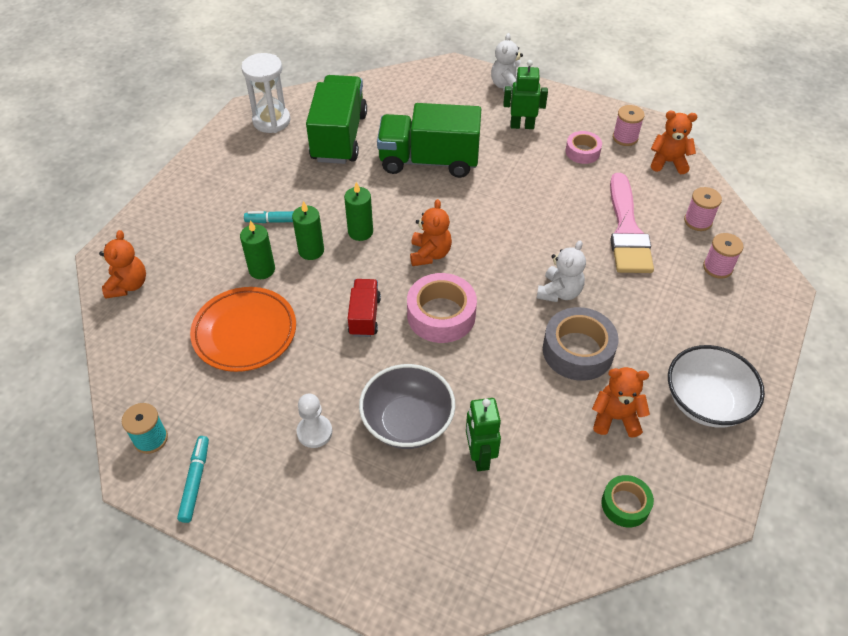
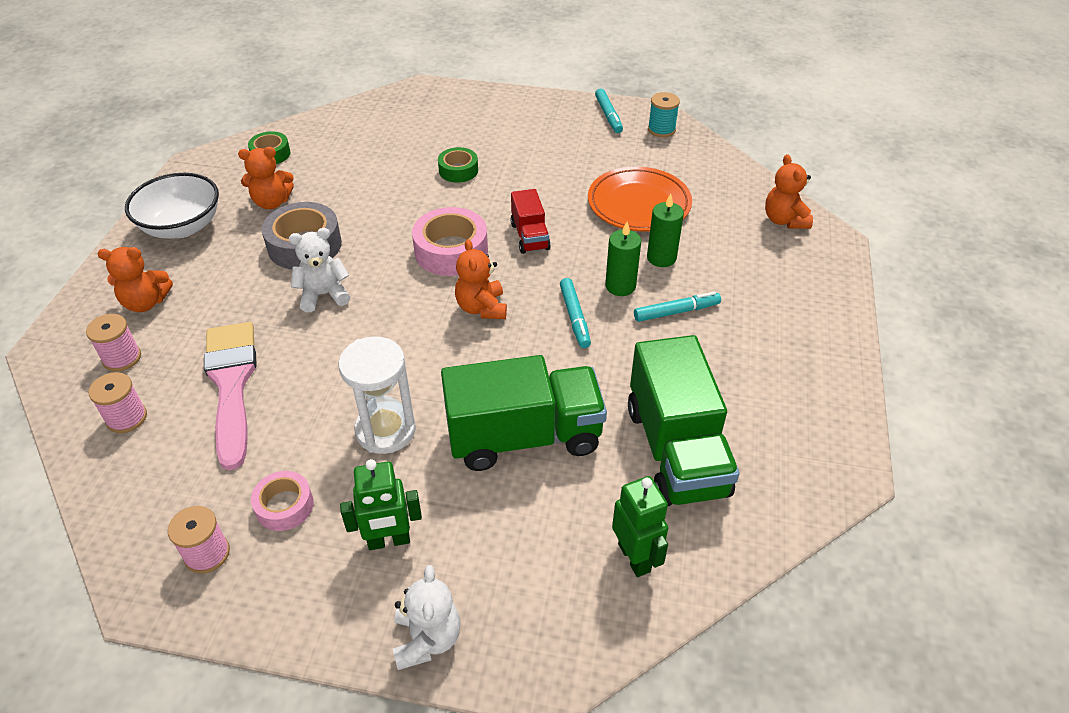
camera: 165 degrees right, 5 degrees down
white hourglass [241,53,290,133] -> white hourglass moved to [338,336,416,454]
white pawn [297,394,332,448] -> none
green candle [344,182,373,241] -> turquoise marker [560,278,591,348]
grey bowl [359,364,455,449] -> green tape [438,147,478,183]
green robot [466,398,501,471] -> green robot moved to [612,476,668,577]
white teddy bear [536,241,586,302] -> white teddy bear turned 60 degrees clockwise [289,228,350,312]
orange teddy bear [651,111,697,174] -> orange teddy bear moved to [97,247,173,312]

